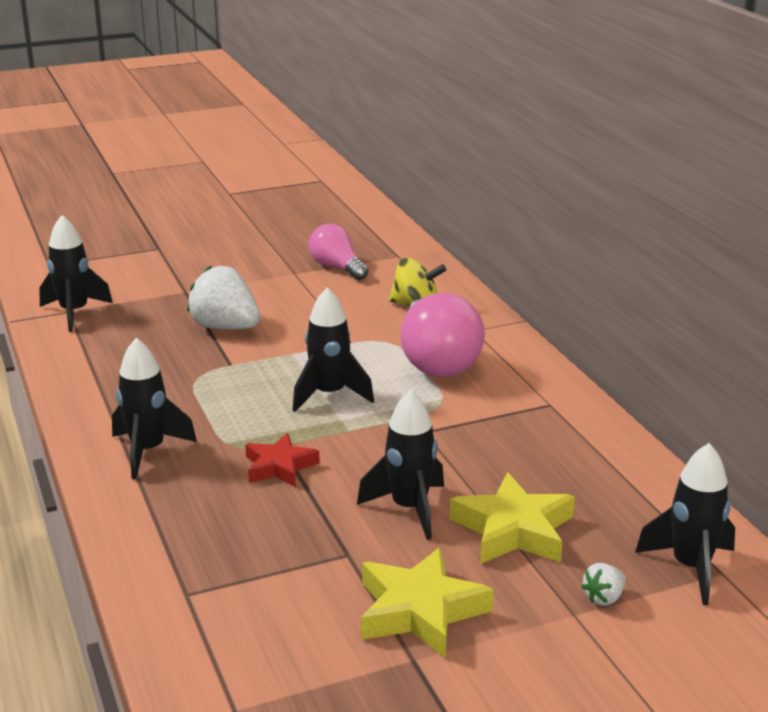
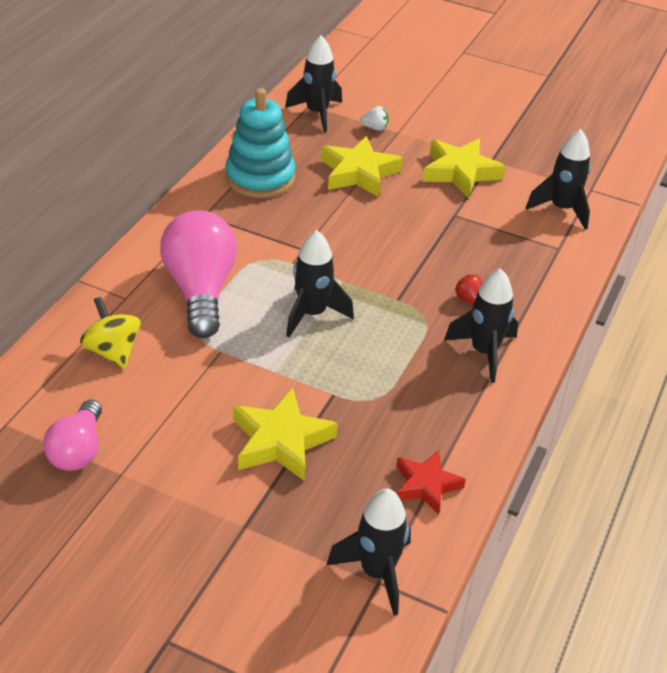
camera: 135 degrees left, 15 degrees up
white strawberry [187,266,260,329] -> yellow star [233,388,338,481]
red star [245,433,320,487] -> red star moved to [396,450,466,515]
black rocket [357,390,444,540] -> black rocket moved to [526,129,591,230]
pink light bulb [400,293,485,377] -> pink light bulb turned 45 degrees counterclockwise [160,210,237,338]
none -> turquoise stacking toy [225,88,296,198]
none -> red strawberry [455,274,483,305]

